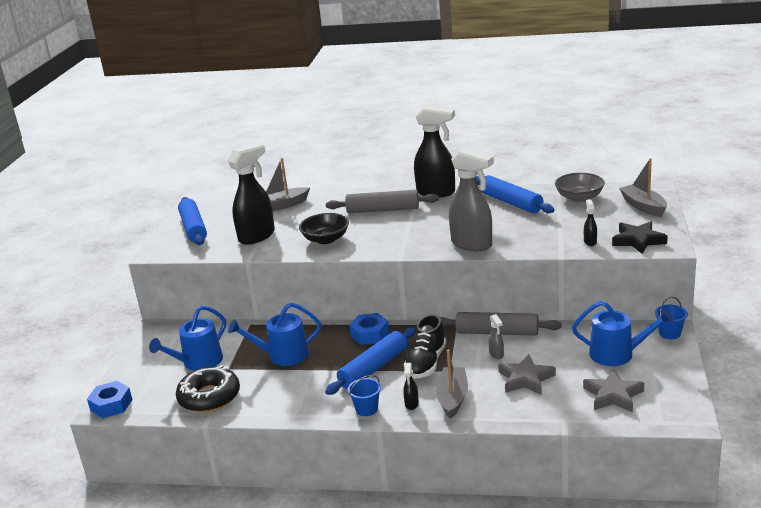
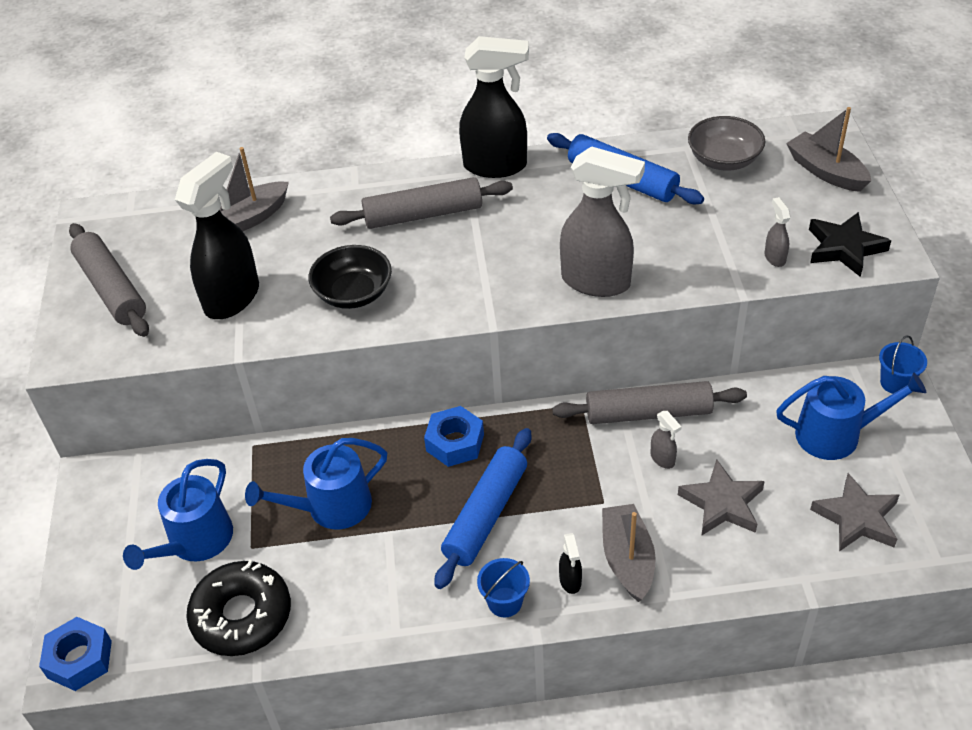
camera: 15 degrees left, 20 degrees up
blue rolling pin [178,197,207,245] -> grey rolling pin [69,223,149,337]
black shoe [404,314,446,378] -> none
black spray bottle [584,199,597,246] -> grey spray bottle [765,197,791,267]

